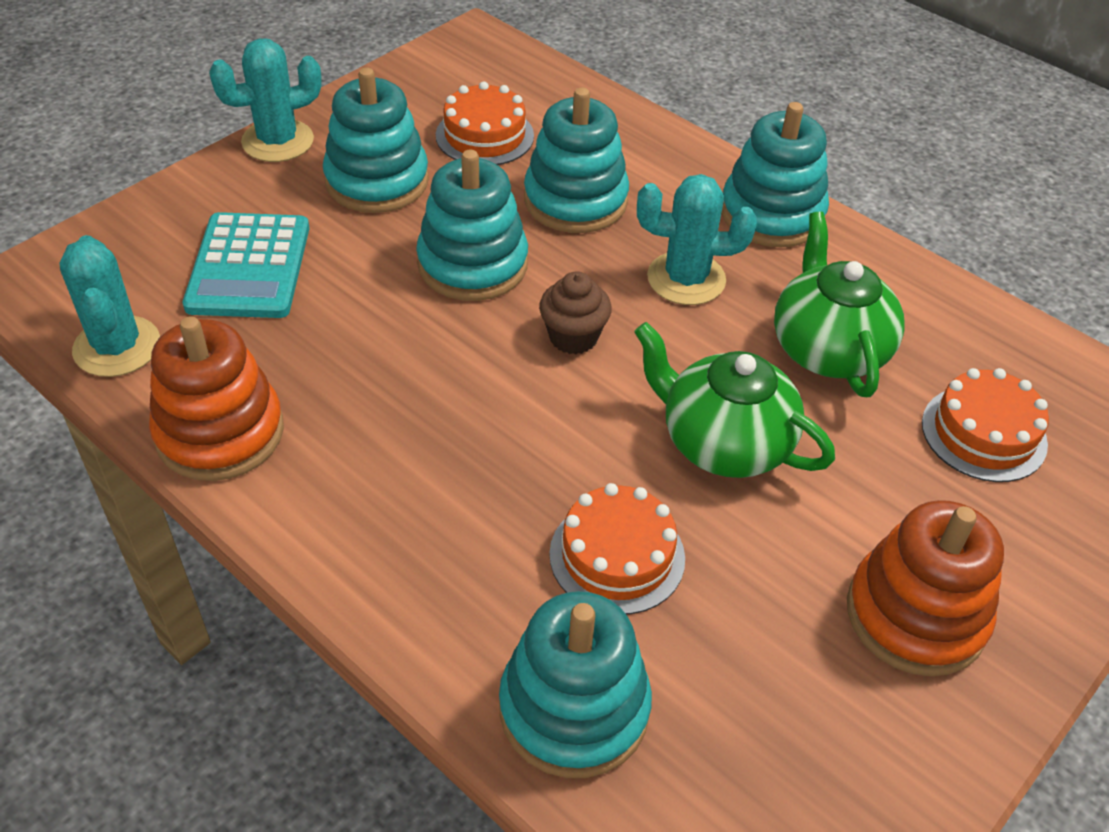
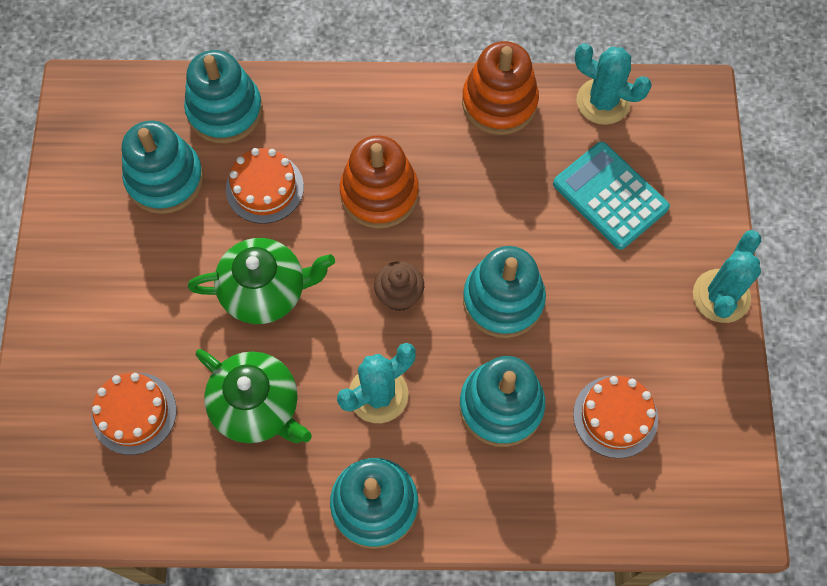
camera: 140 degrees right, 20 degrees up
turquoise stacking toy [323,67,429,213] -> turquoise stacking toy moved to [122,121,204,214]
orange stacking toy [847,500,1004,677] -> orange stacking toy moved to [340,135,419,229]

